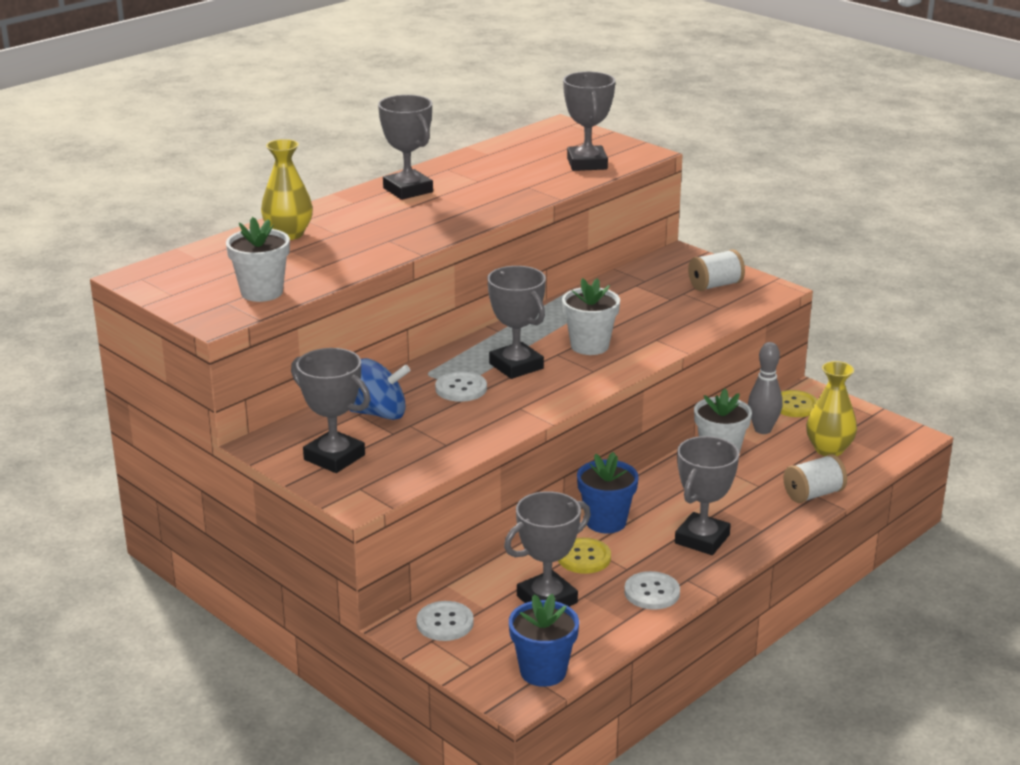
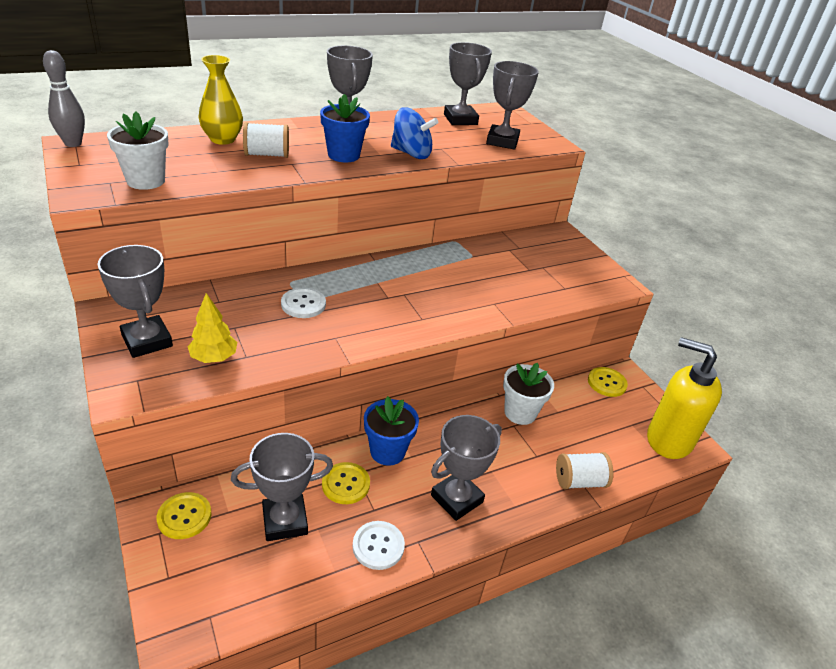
camera: 15 degrees right, 10 degrees up
blue spinning top [350,358,410,420] -> blue spinning top moved to [391,107,438,159]
white button [416,601,474,641] -> yellow button [157,492,211,539]
grey trophy [487,266,546,379] -> grey trophy moved to [444,42,492,125]
blue flower pot [509,594,579,687] -> blue flower pot moved to [320,94,370,162]
white flower pot [562,278,620,355] -> none
white spool [688,249,745,291] -> white spool moved to [243,122,289,158]
grey bowling pin [748,342,782,434] -> grey bowling pin moved to [43,50,85,147]
yellow vase [806,361,857,456] -> none
none -> yellow tree [188,293,237,363]
none -> yellow soap dispenser [647,337,722,459]

